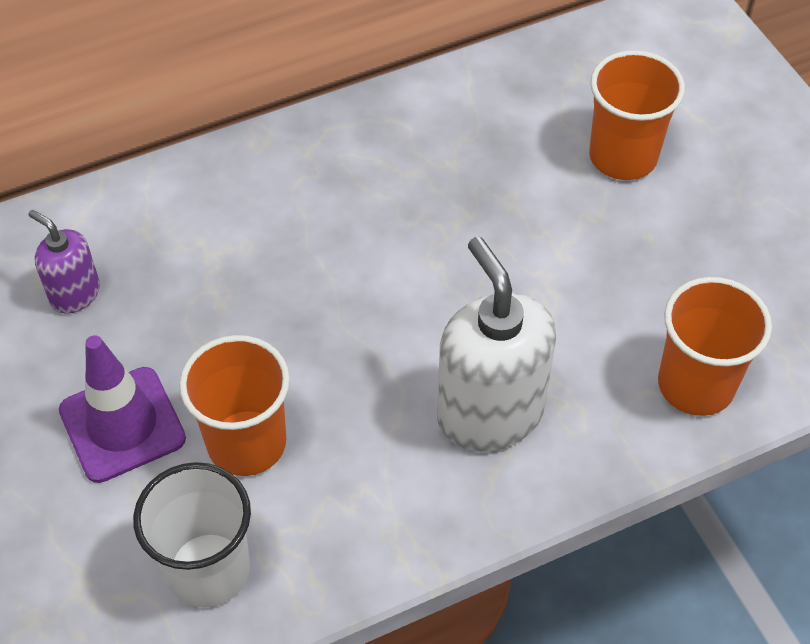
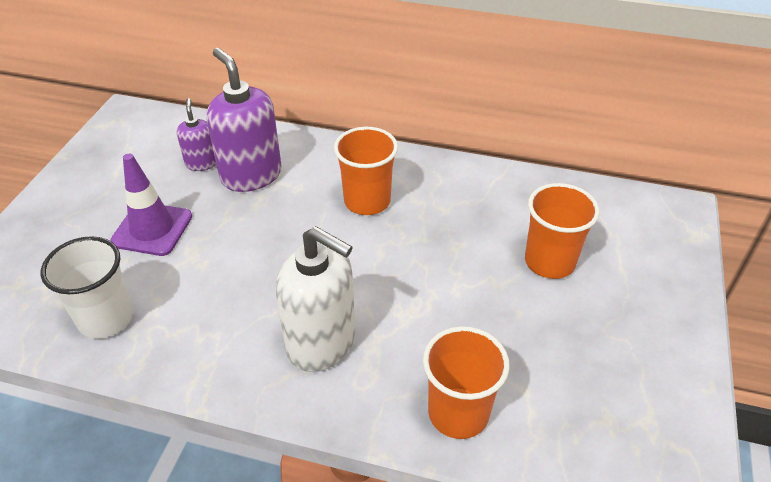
camera: 40 degrees right, 10 degrees down
orange cup [179,335,290,476] -> orange cup moved to [334,127,398,215]
white soap dispenser [437,236,556,452] -> white soap dispenser turned 105 degrees clockwise [275,226,355,372]
none -> purple soap dispenser [207,48,282,192]

